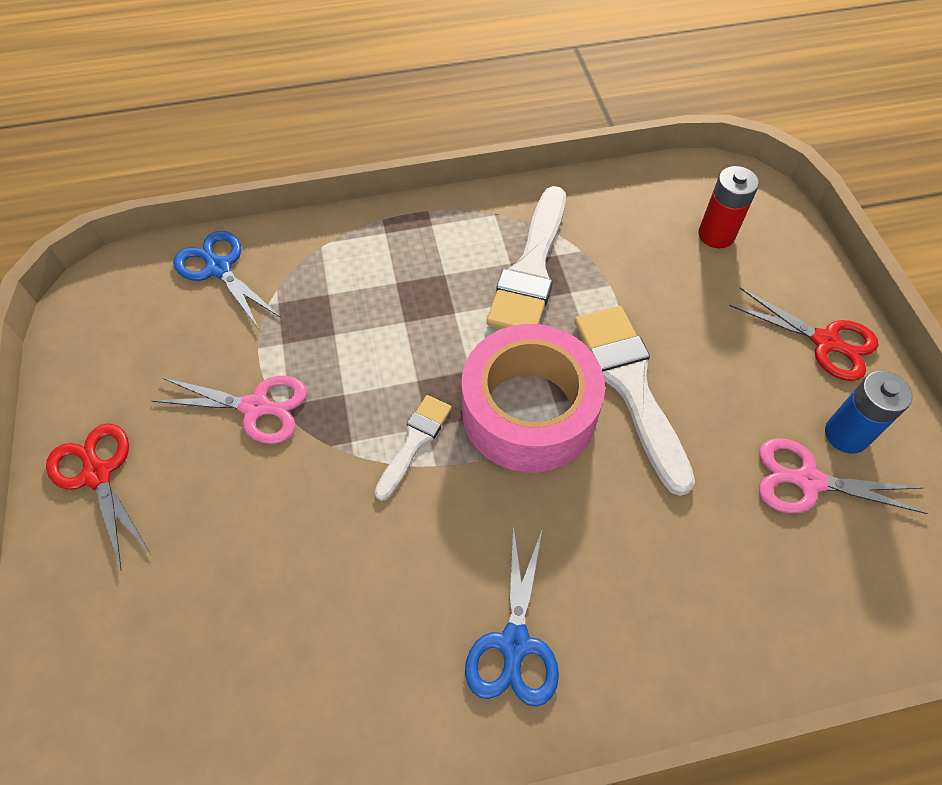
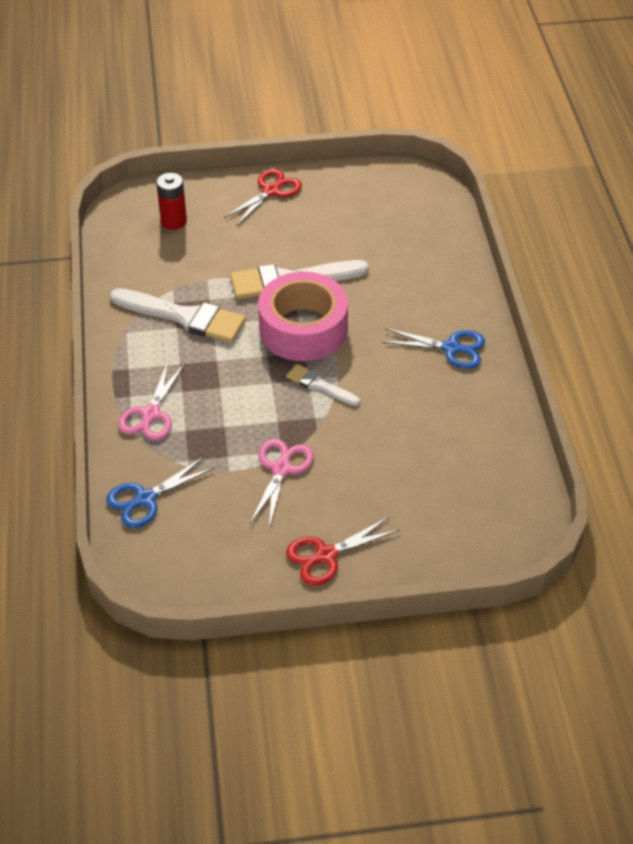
camera: 85 degrees left, 10 degrees down
pink scissors [759,438,928,514] -> pink scissors moved to [118,361,185,441]
blue battery [825,371,913,454] -> none

